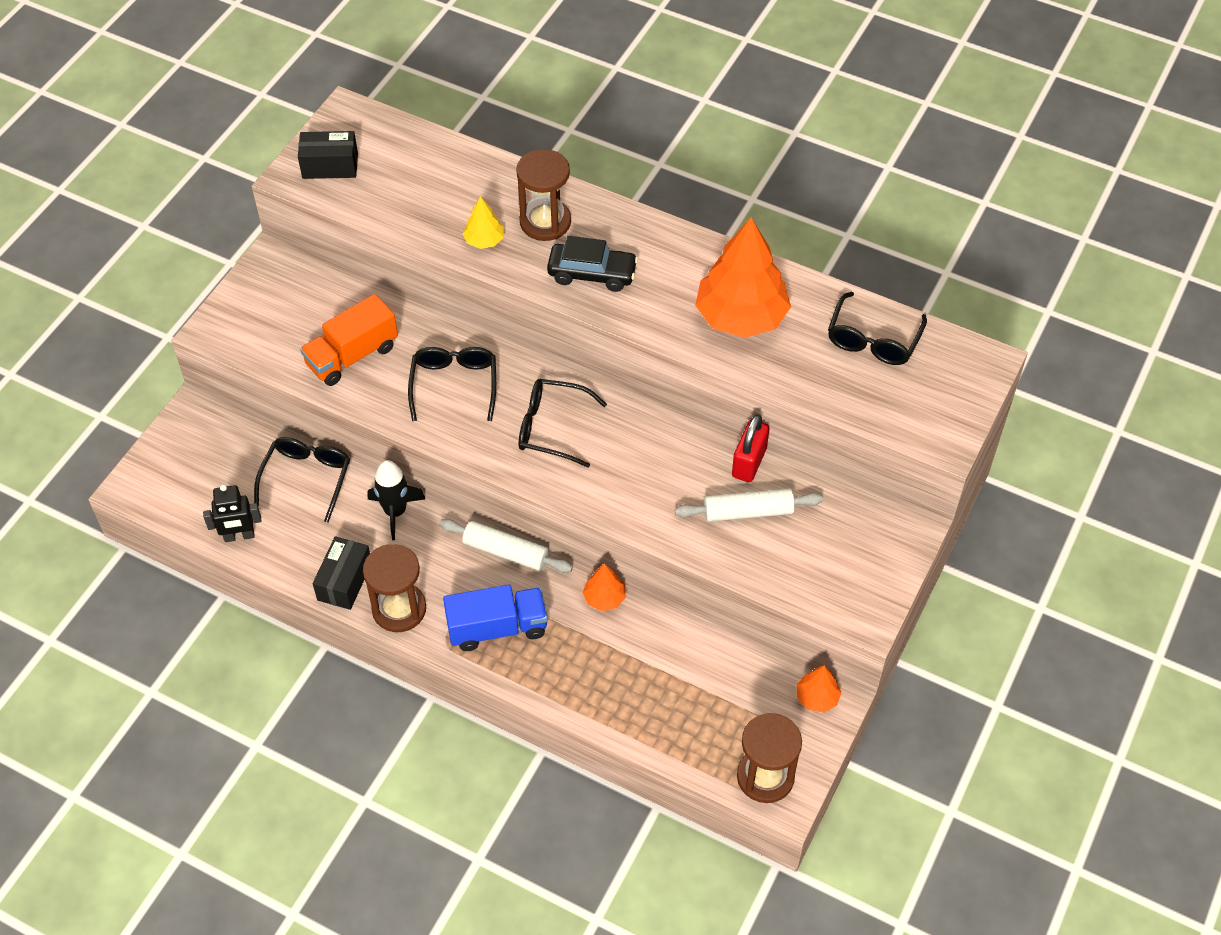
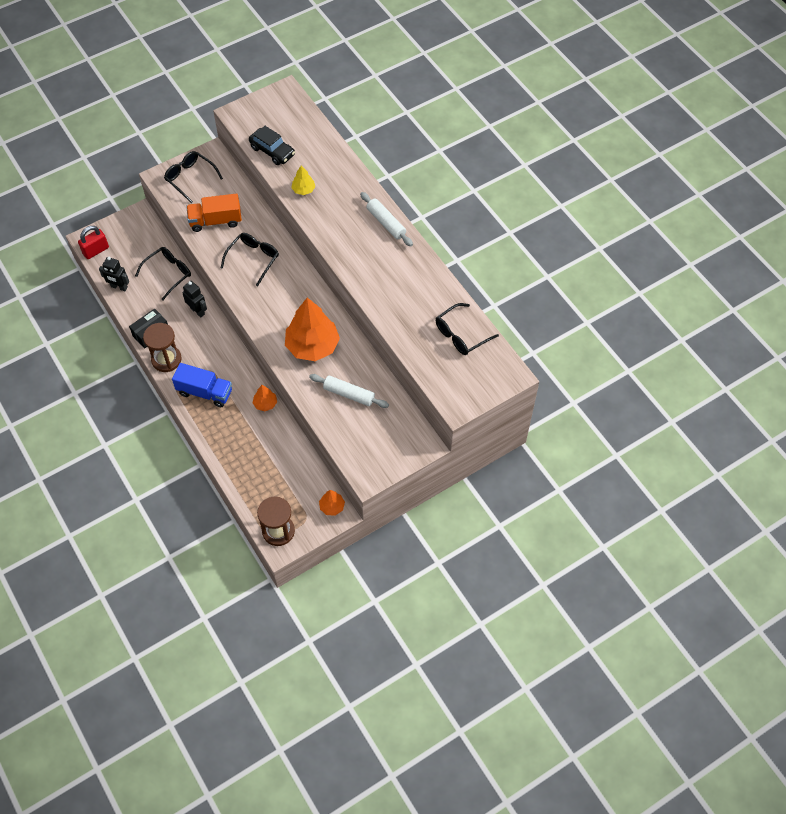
camera: 30 degrees right, 5 degrees up
black box [298,131,358,179] -> none
black rocket [368,460,425,540] -> black robot [182,281,207,318]
white rolling pin [439,519,573,573] -> white rolling pin moved to [360,192,413,246]
brown hourglass [516,149,571,241] -> none
black glasses [519,379,607,468] -> black glasses moved to [164,151,223,203]
black car [547,236,638,292] -> black car moved to [249,126,295,165]
orange tree [695,217,791,338] -> orange tree moved to [285,298,340,361]
red padlock [732,414,769,482] -> red padlock moved to [78,226,109,259]

